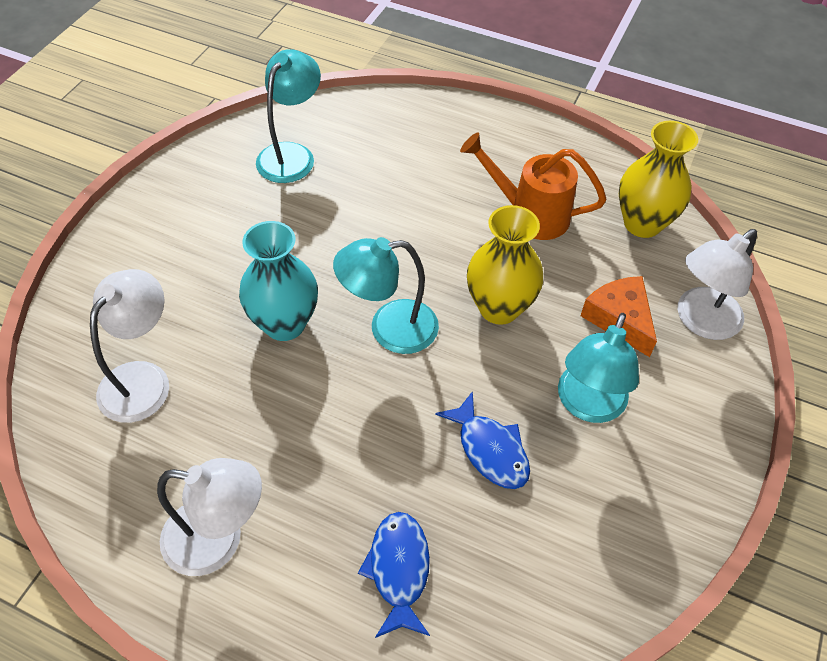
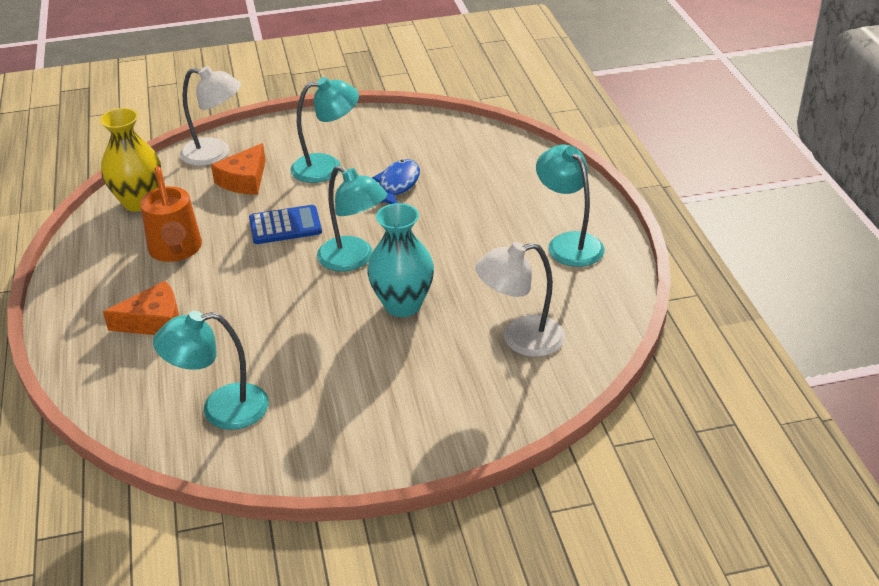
camera: 125 degrees left, 15 degrees down
white lamp [157,458,262,576] -> turquoise lamp [536,145,604,267]
blue fish [358,512,430,638] -> none
yellow vase [467,205,543,325] -> blue calculator [249,205,322,244]
none -> orange cheese [103,281,179,335]

